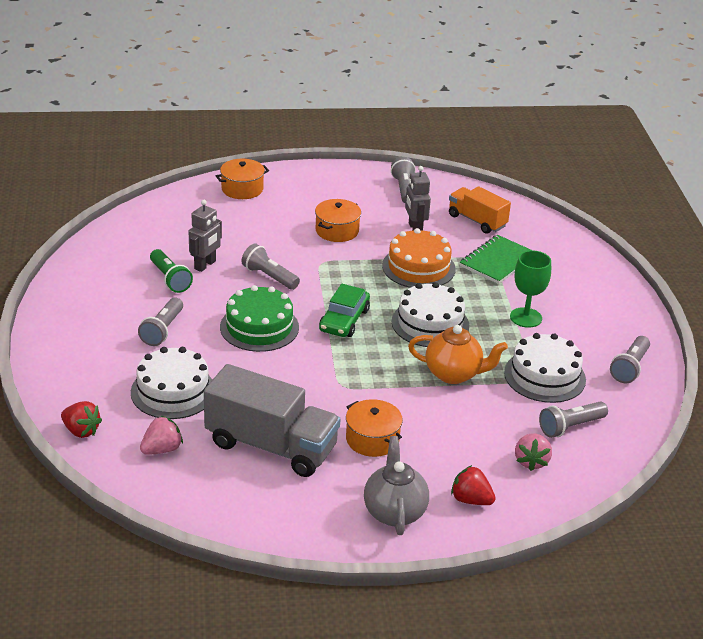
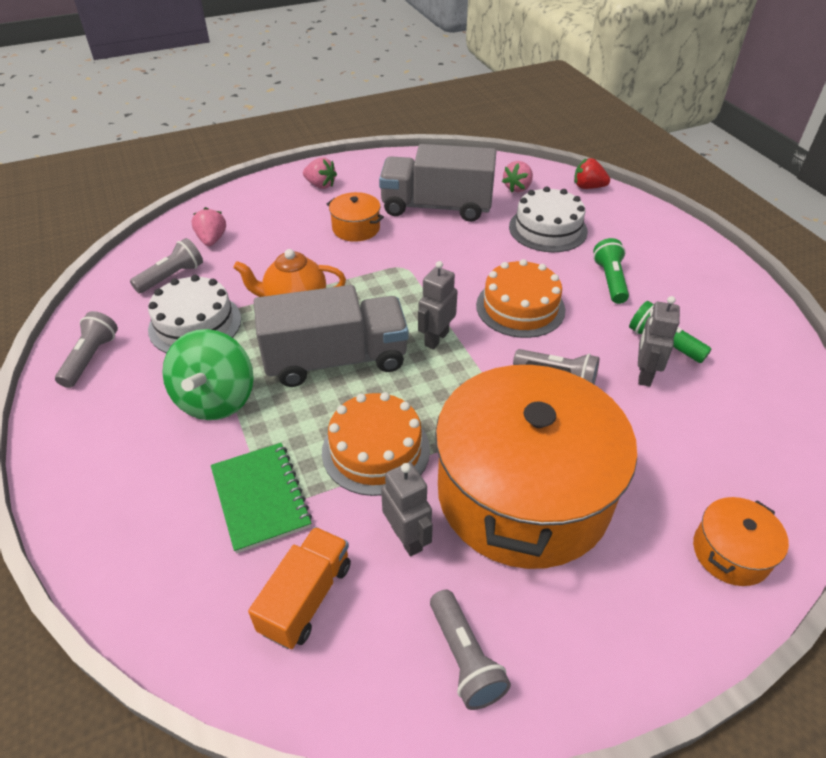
camera: 165 degrees right, 10 degrees up
grey flashlight [138,298,183,346] -> green flashlight [593,238,629,304]
green cake [220,285,299,352] -> orange cake [476,259,566,338]
orange pot [315,199,361,242] -> orange pot [435,360,637,569], size x2.46
green car [319,284,370,337] -> grey robot [418,261,458,350]
grey teapot [364,436,429,535] -> pink strawberry [303,157,337,189]
white cake [391,282,469,347] -> grey truck [254,285,409,387]
orange truck [449,186,511,234] -> orange truck turned 90 degrees counterclockwise [248,527,351,649]
red strawberry [451,465,496,505] -> none
green notebook [460,235,531,284] -> green notebook turned 45 degrees counterclockwise [211,443,312,554]
green goblet [510,250,551,328] -> green spinning top [162,329,254,420]

